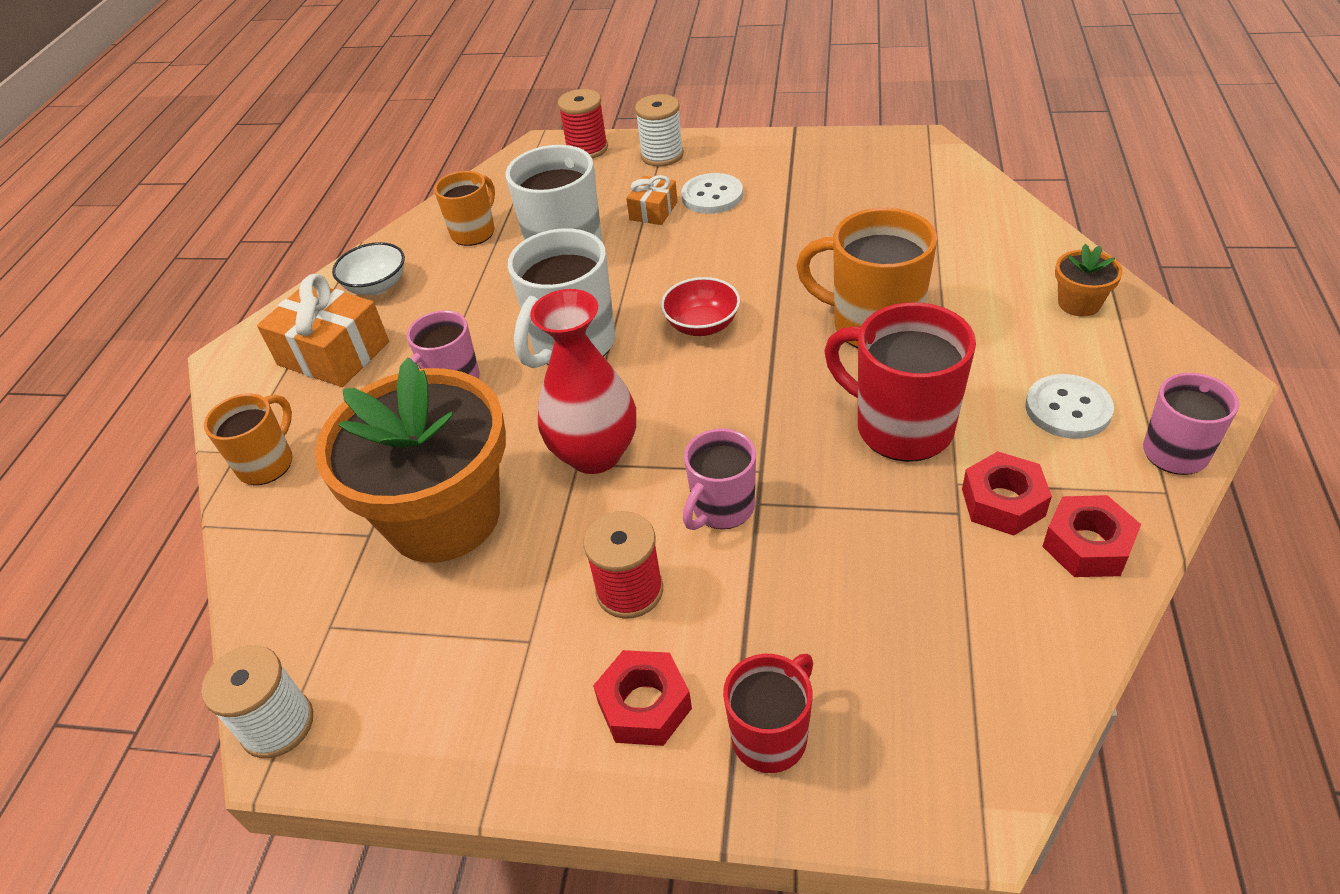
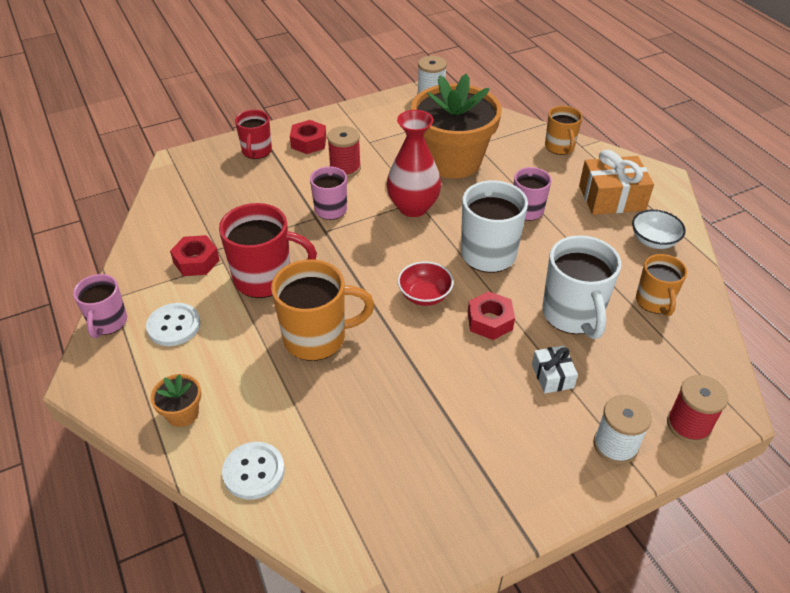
camera: 140 degrees right, 0 degrees up
orange gift [626,175,678,225] -> white gift [532,345,578,393]
white button [681,173,743,214] -> white button moved to [222,442,285,500]
red nut [1042,495,1141,577] -> red nut moved to [468,291,515,340]

